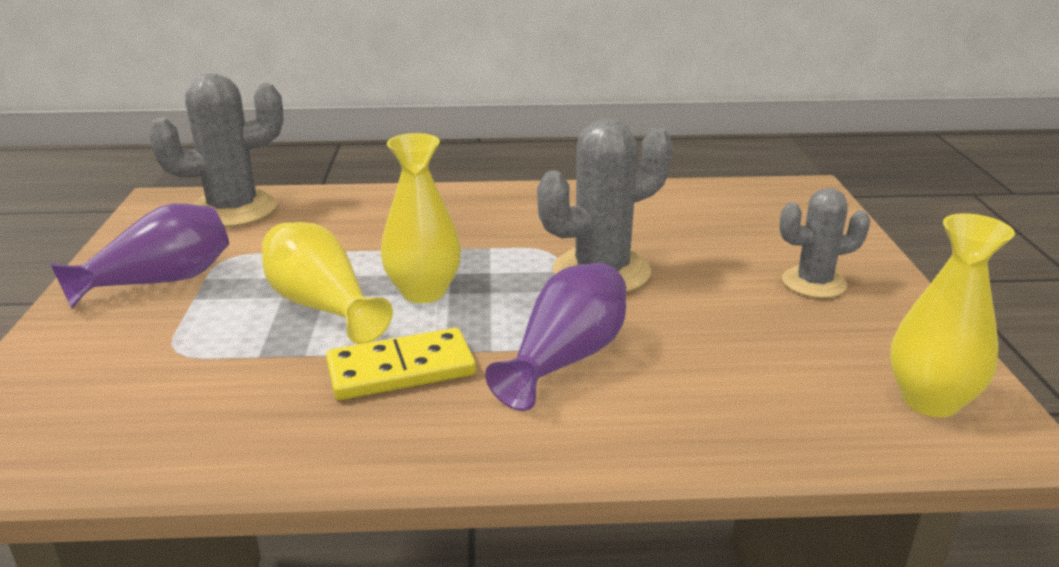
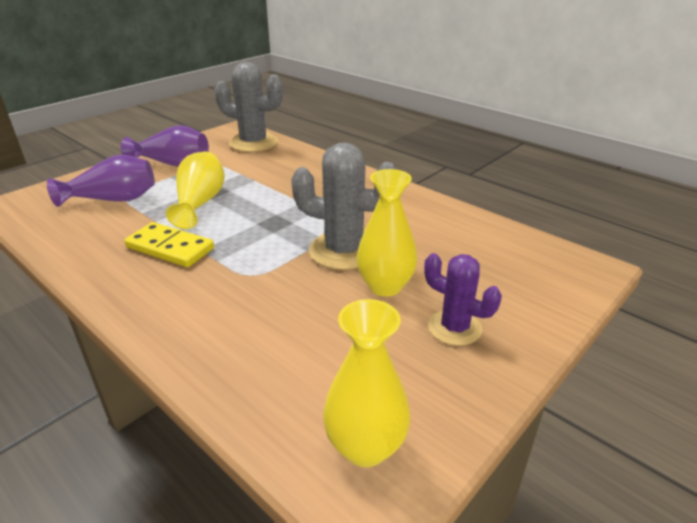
camera: 45 degrees right, 5 degrees up
yellow vase [381,133,461,303] -> yellow vase moved to [356,169,417,297]
purple vase [485,263,626,411] -> purple vase moved to [47,155,155,207]
grey cactus [779,188,870,298] -> purple cactus [424,253,502,346]

